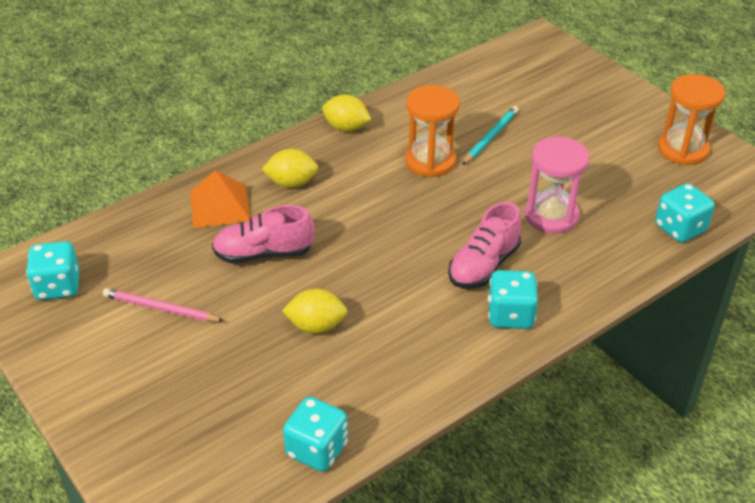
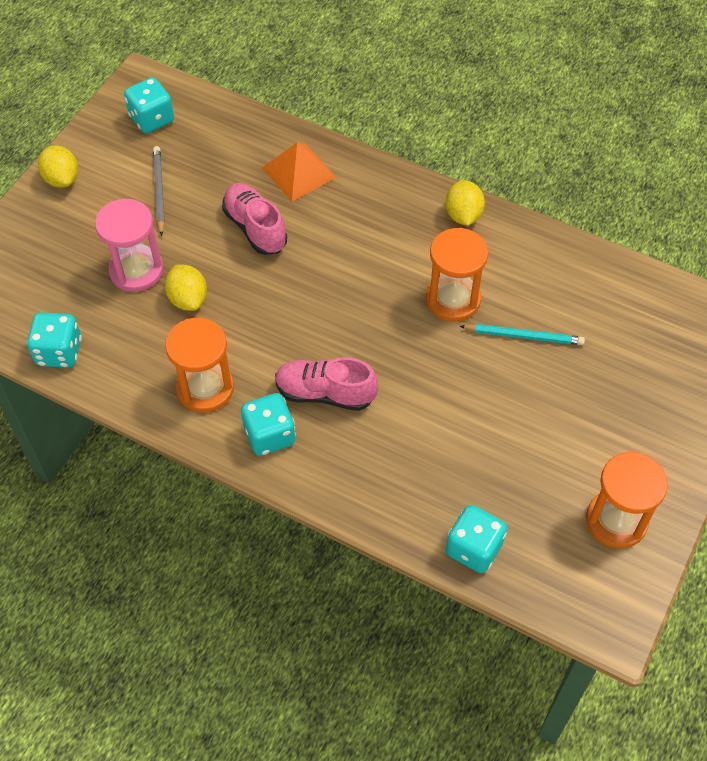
camera: 65 degrees right, 15 degrees up
pink pencil [103,288,224,322] -> grey pencil [153,146,165,236]
yellow lemon [261,149,318,188] -> yellow lemon moved to [38,145,78,188]
pink hourglass [525,137,590,234] -> pink hourglass moved to [95,199,164,292]
none -> orange hourglass [165,318,234,413]

